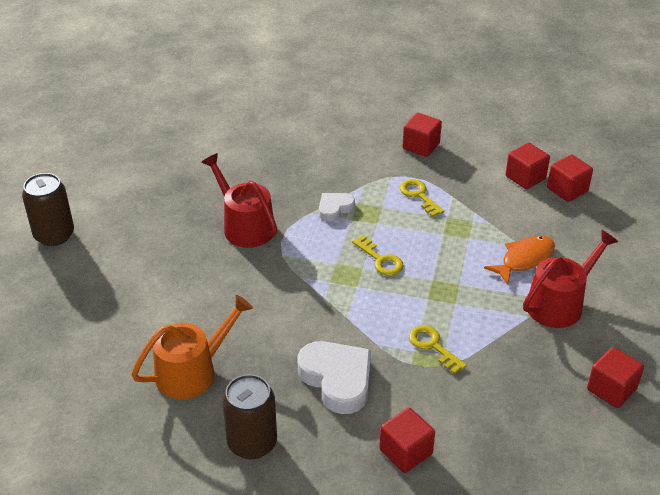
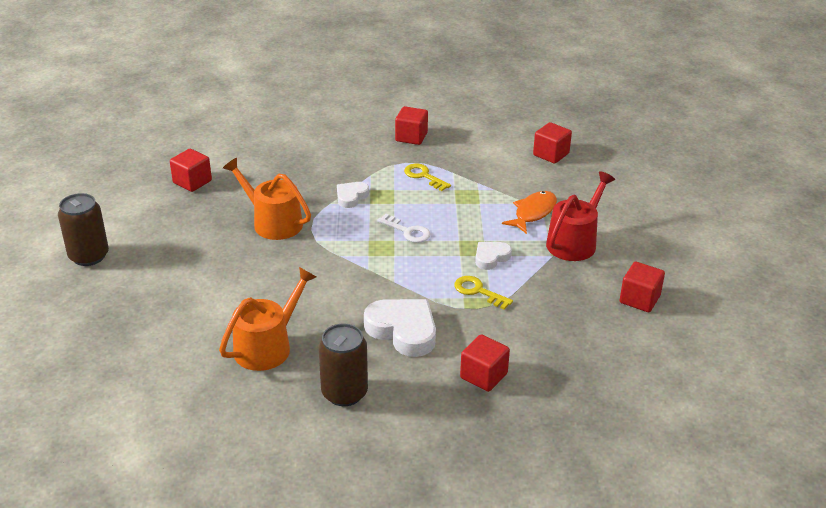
camera: 15 degrees left, 5 degrees down
red watering can [202,153,277,248] -> orange watering can [223,158,311,240]
yellow key [352,235,404,276] -> white key [377,214,430,243]
red cube [506,143,550,189] -> red cube moved to [170,149,212,192]
none -> white heart [475,242,512,270]

